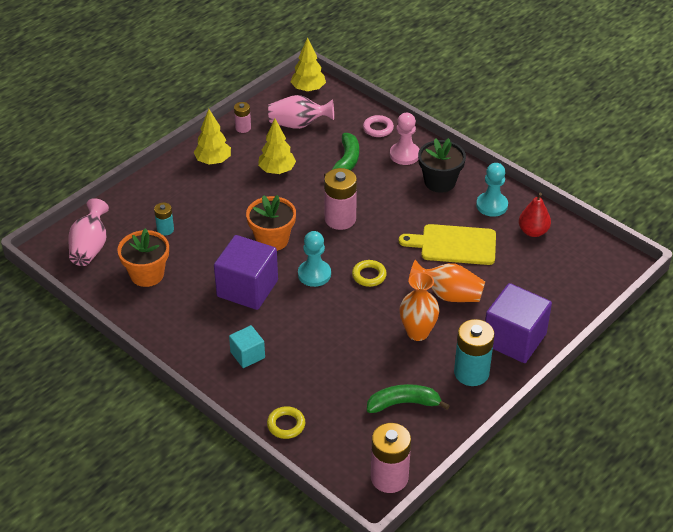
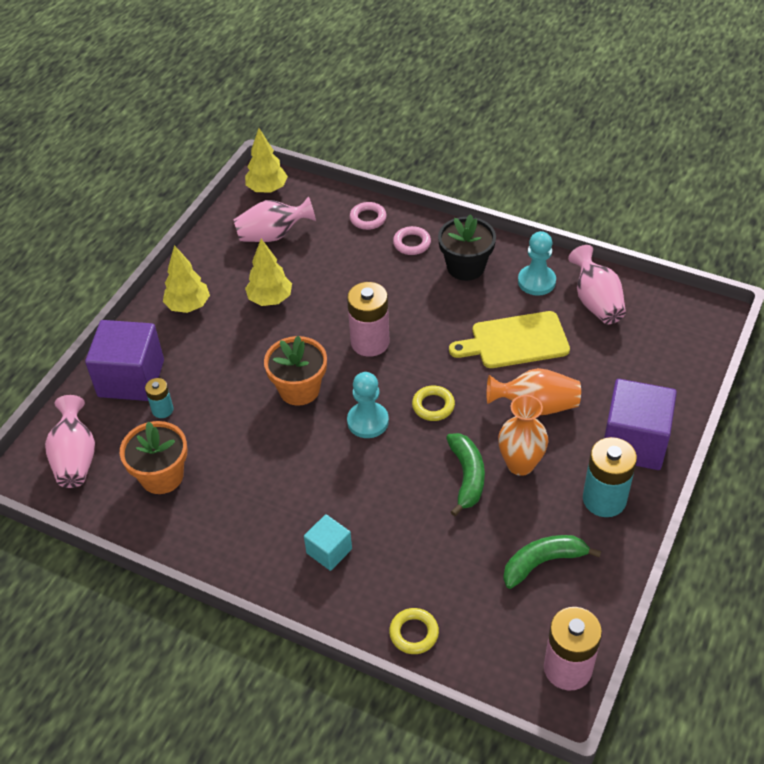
camera: 15 degrees left, 5 degrees up
purple cube [214,235,278,310] -> purple cube moved to [85,320,164,401]
pink battery [234,102,251,133] -> none
green banana [324,133,359,177] -> green banana moved to [446,433,485,516]
pink pawn [390,113,420,165] -> pink ring [393,226,431,255]
red pear [519,193,551,237] -> pink vase [568,245,626,324]

